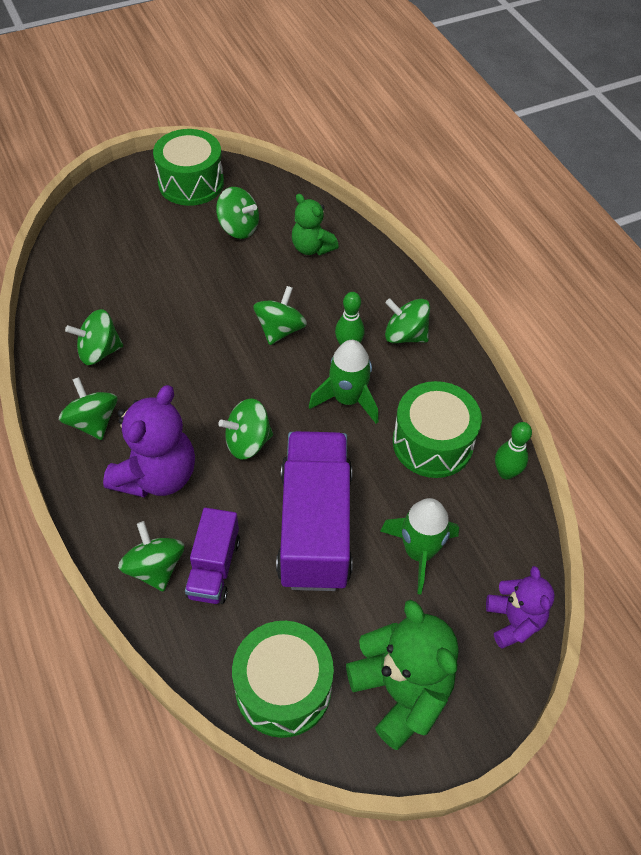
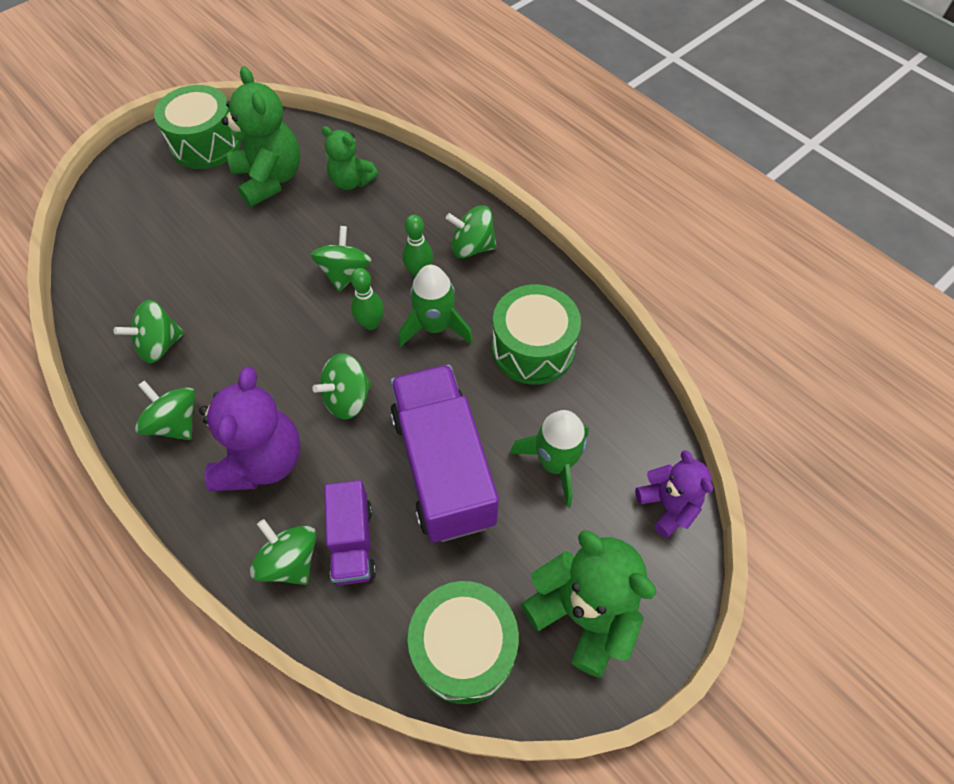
camera: 15 degrees left, 5 degrees up
green spinning top [216,187,259,239] -> green teddy bear [221,66,300,207]
green bowling pin [495,422,532,479] -> green bowling pin moved to [351,268,384,330]

